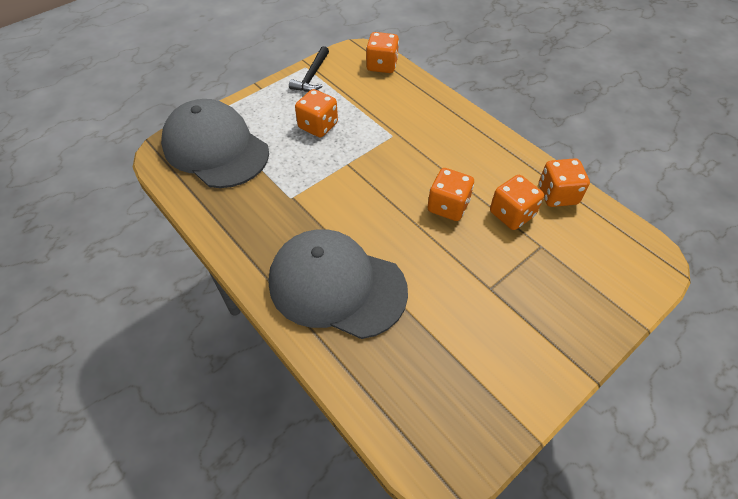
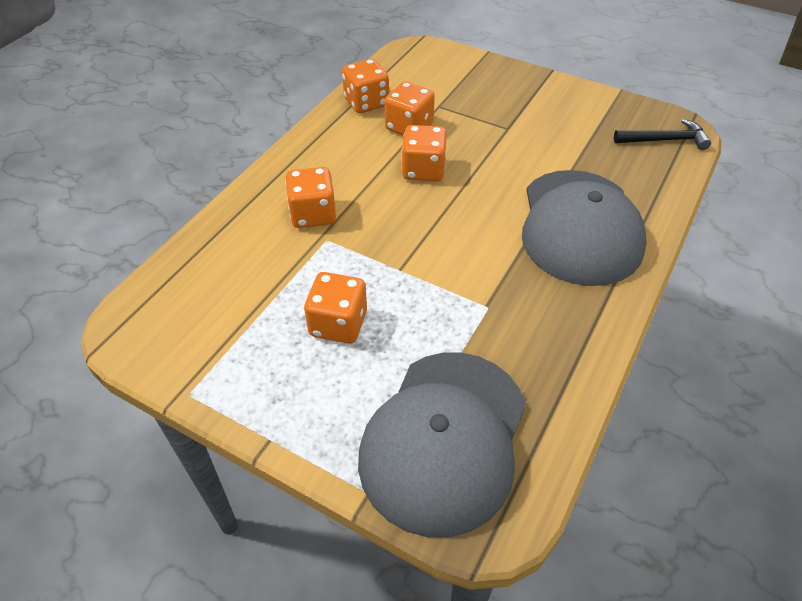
camera: 110 degrees left, 5 degrees down
black hammer [289,46,329,92] -> black hammer moved to [614,119,711,150]
orange dice [366,32,399,73] -> orange dice moved to [285,167,336,228]

